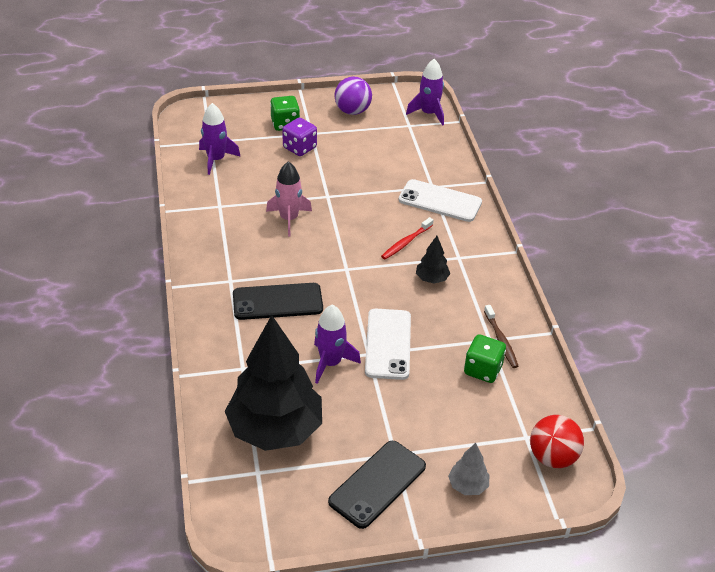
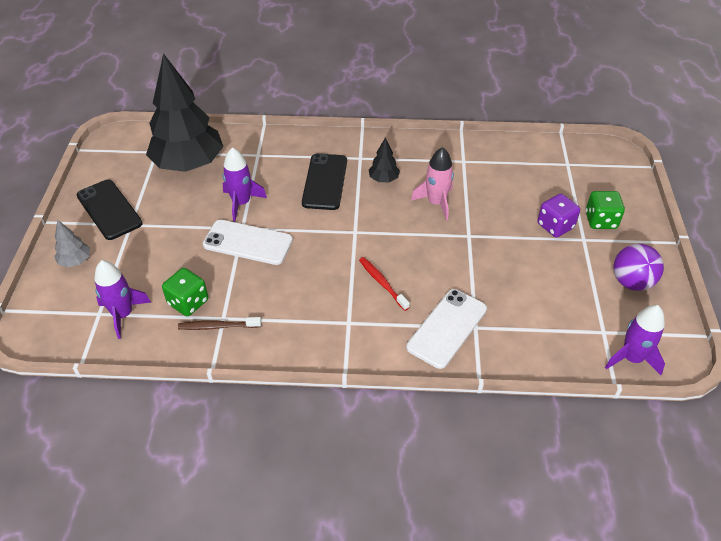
camera: 105 degrees right, 5 degrees up
purple rocket [199,103,241,175] -> purple rocket moved to [94,260,151,339]
black tree [416,236,450,284] -> black tree moved to [369,138,400,182]
red ball [530,415,584,468] -> none

